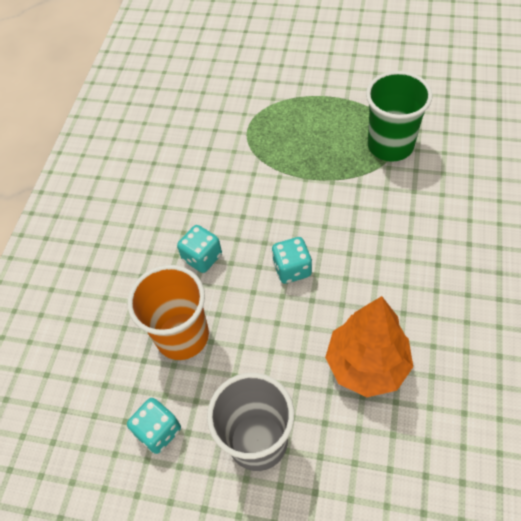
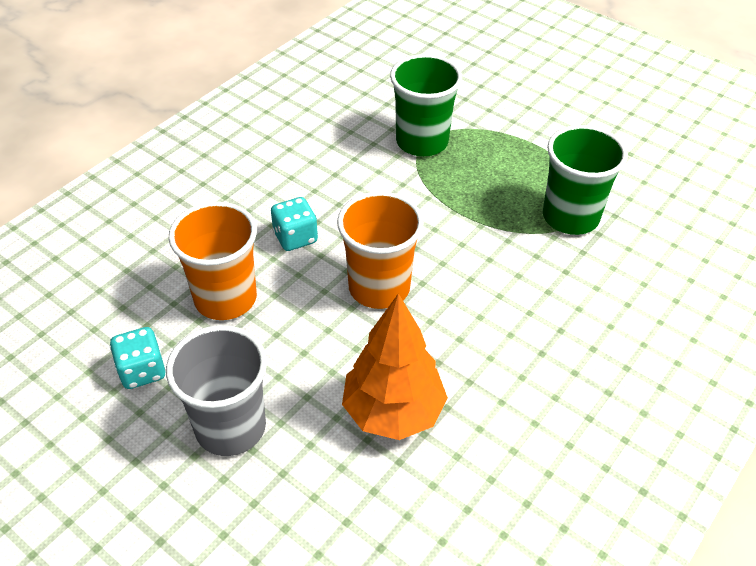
camera: 20 degrees right, 10 degrees down
turquoise dice [272,237,312,284] -> orange cup [337,191,424,309]
none -> green cup [390,54,462,156]

